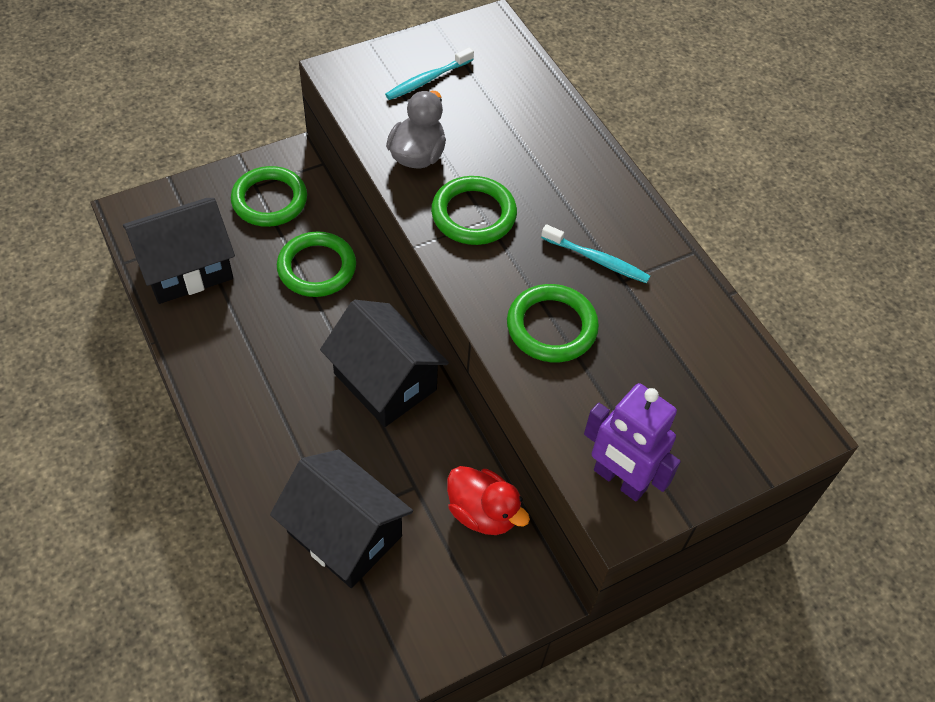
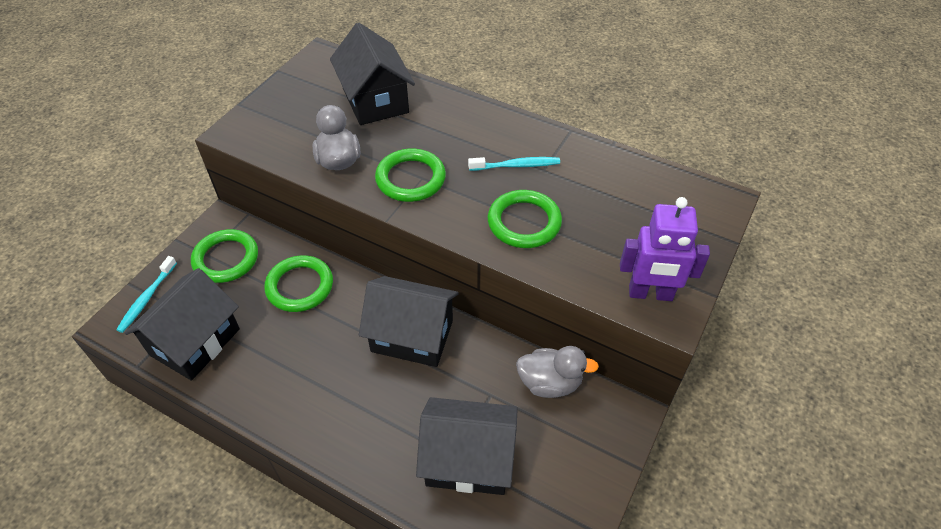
camera: 30 degrees left, 5 degrees down
turquoise toothbrush [385,47,474,100] -> turquoise toothbrush moved to [116,256,177,333]
red duck [447,466,530,535] -> grey duck [516,346,599,398]
none -> black house [330,23,415,125]

